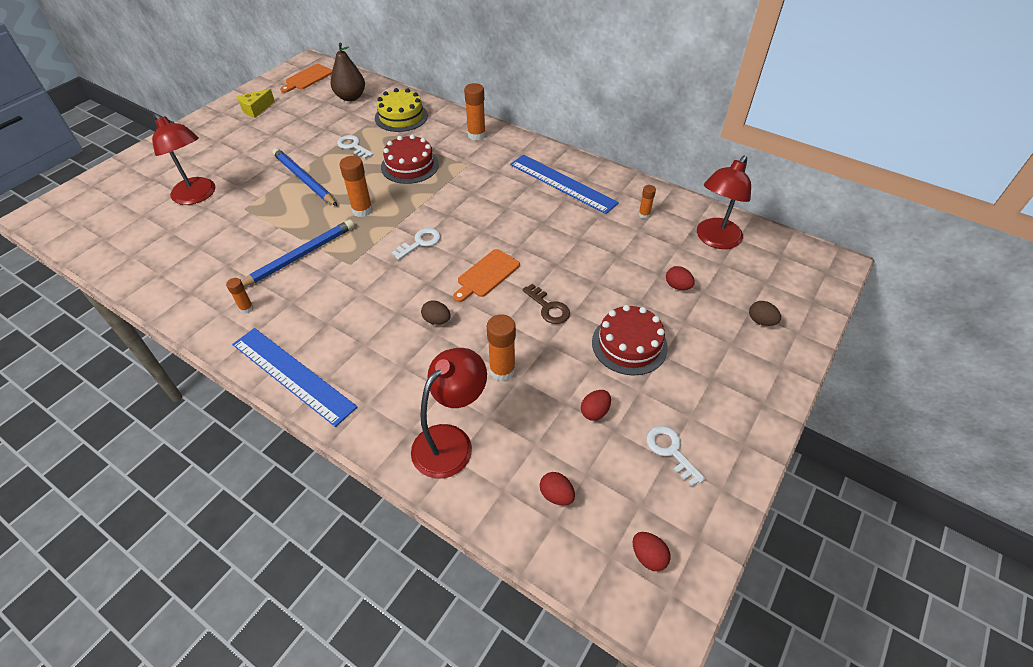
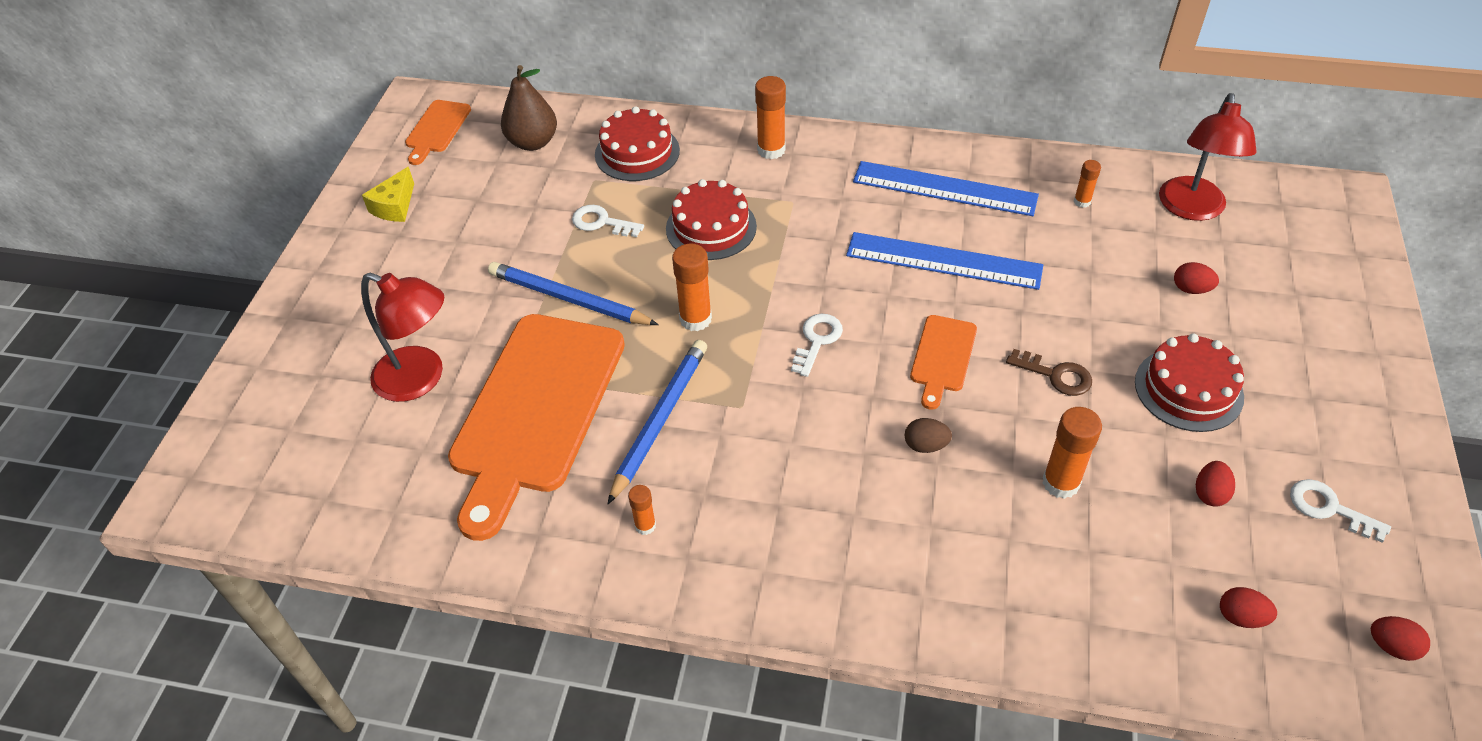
camera: 20 degrees left, 0 degrees up
blue ruler [232,328,357,427] -> blue ruler moved to [846,232,1043,290]
yellow cake [375,88,428,132] -> red cake [595,106,680,181]
red lamp [411,348,487,479] -> none
brown egg [749,301,781,326] -> none
none -> orange cutting board [448,314,625,541]

